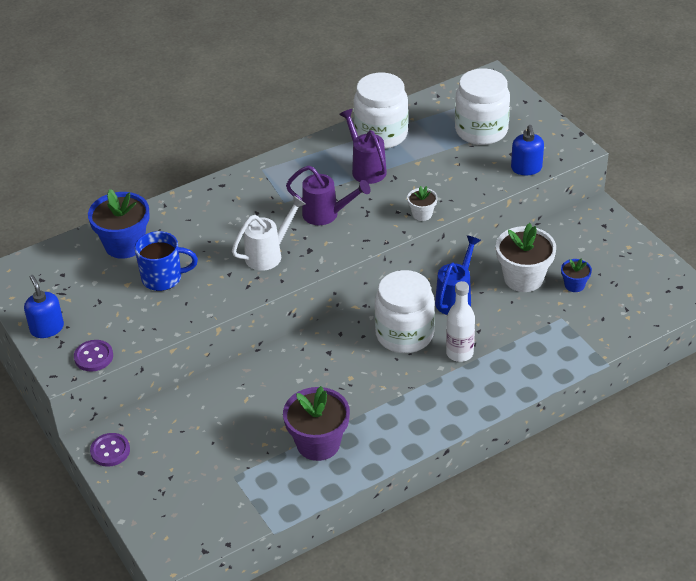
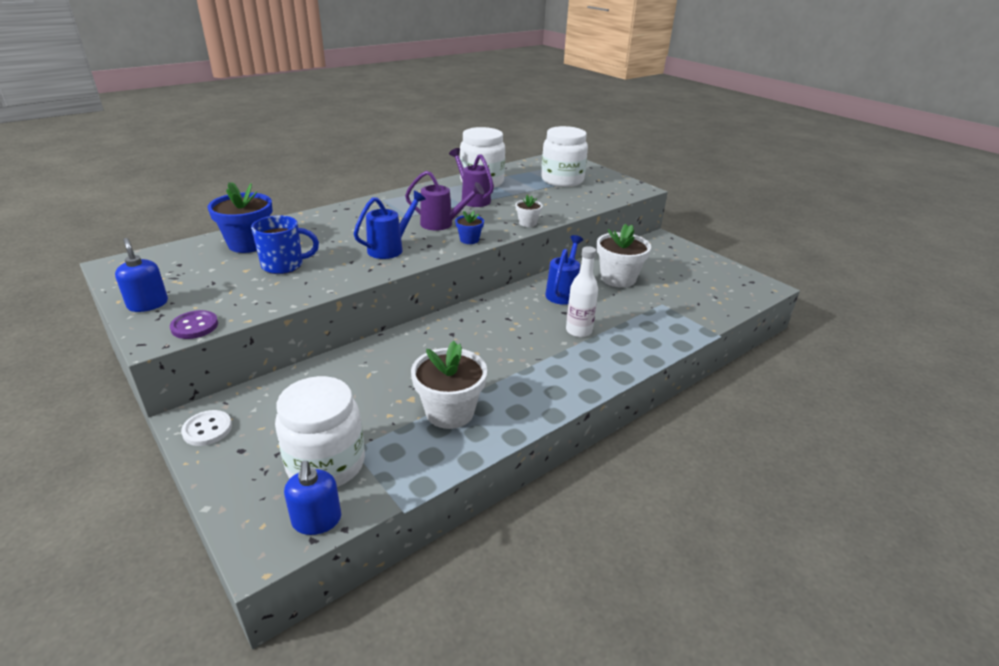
camera: 10 degrees left, 10 degrees down
purple button [90,433,130,467] -> white button [181,410,232,446]
white watering can [232,196,306,271] -> blue watering can [354,191,426,259]
purple flower pot [283,386,350,461] -> white flower pot [411,341,487,429]
white jar [375,270,435,353] -> white jar moved to [275,376,365,487]
blue soap dispenser [511,125,544,175] -> blue soap dispenser moved to [284,461,341,535]
blue flower pot [561,259,592,292] -> blue flower pot moved to [455,210,484,244]

